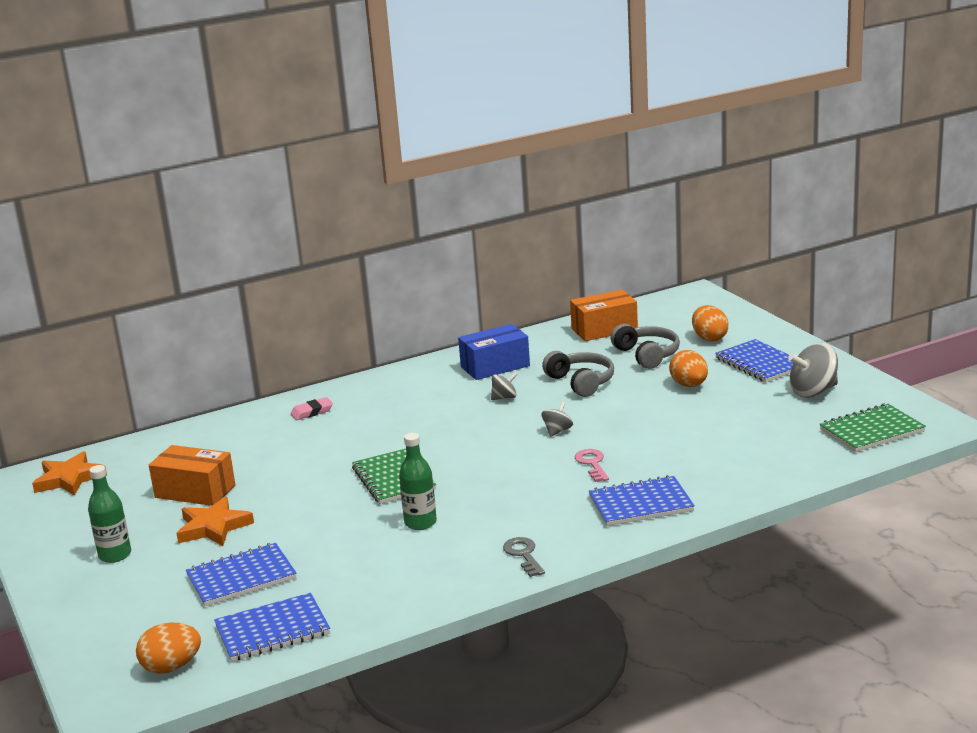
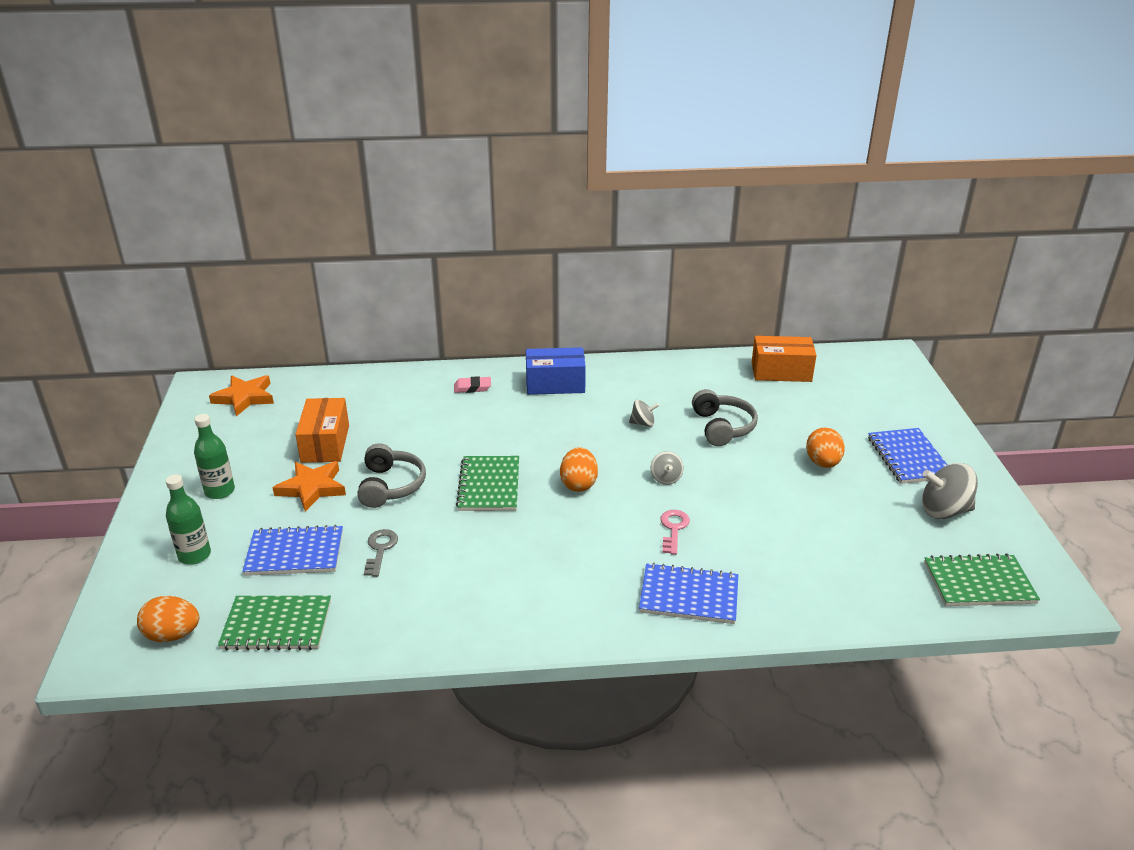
camera: 20 degrees right, 10 degrees up
orange box [149,445,236,506] -> orange box turned 45 degrees clockwise [295,398,349,463]
blue notebook [214,593,330,662] -> green notebook [218,596,331,650]
green bottle [399,433,437,530] -> green bottle moved to [166,475,211,565]
blue box [458,324,530,380] -> blue box moved to [526,347,586,395]
grey key [503,537,545,577] -> grey key moved to [364,529,398,577]
grey spinning top [542,402,573,437] -> grey spinning top turned 120 degrees clockwise [651,451,683,485]
grey headphones [611,324,680,369] -> grey headphones moved to [357,443,426,508]
orange egg [692,305,728,341] -> orange egg moved to [560,447,598,492]

